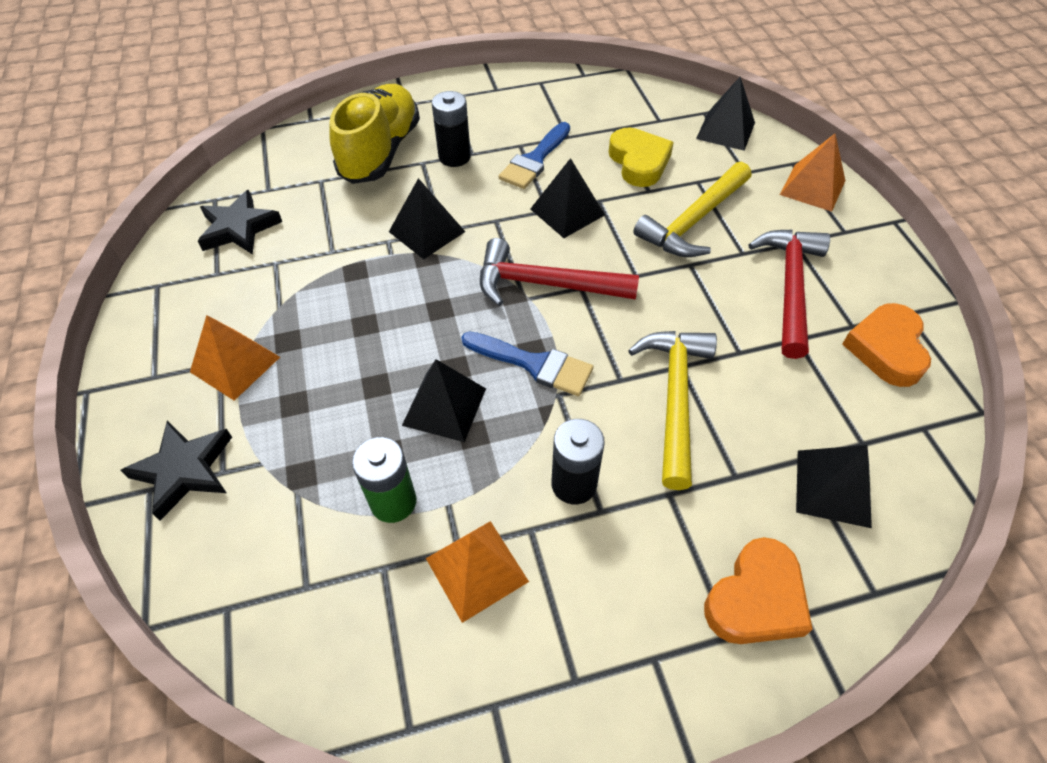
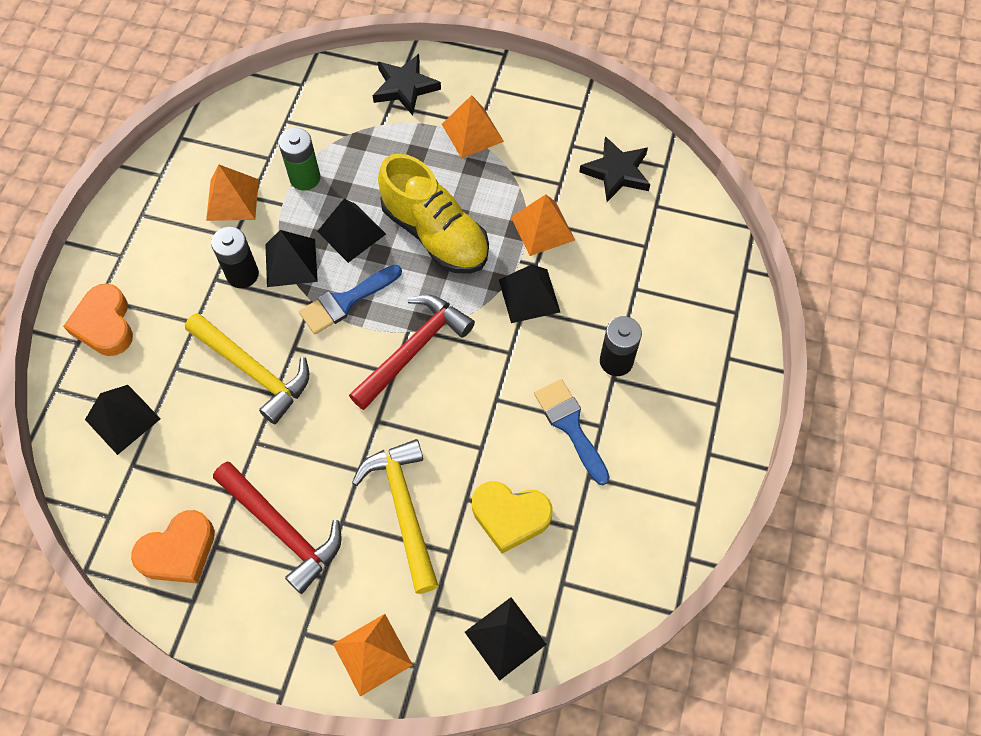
camera: 120 degrees right, 10 degrees up
yellow shoe [329,84,420,184] -> yellow shoe moved to [378,154,489,274]
black pyramid [531,158,605,238] -> black pyramid moved to [265,230,318,287]
orange heart [842,303,931,387] -> orange heart turned 105 degrees clockwise [131,510,215,584]
none -> orange pyramid [511,194,575,256]

